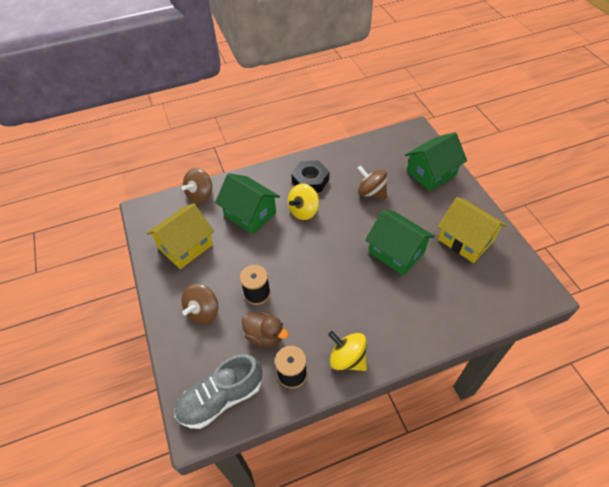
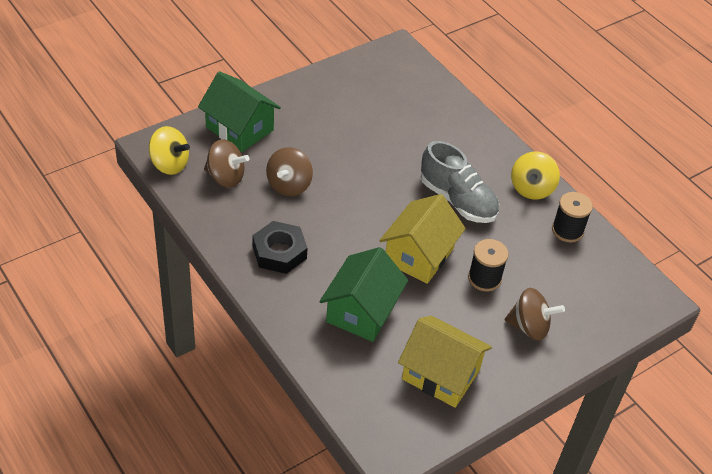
camera: 110 degrees left, 5 degrees down
grey shoe [175,354,262,429] -> grey shoe moved to [421,141,499,223]
brown spinning top [182,168,212,204] -> brown spinning top moved to [204,139,249,188]
brown duck [241,312,289,347] -> none
yellow spinning top [288,183,319,220] -> yellow spinning top moved to [149,126,190,175]
green house [365,210,435,276] -> none
yellow house [437,197,507,263] -> yellow house moved to [379,194,466,284]

